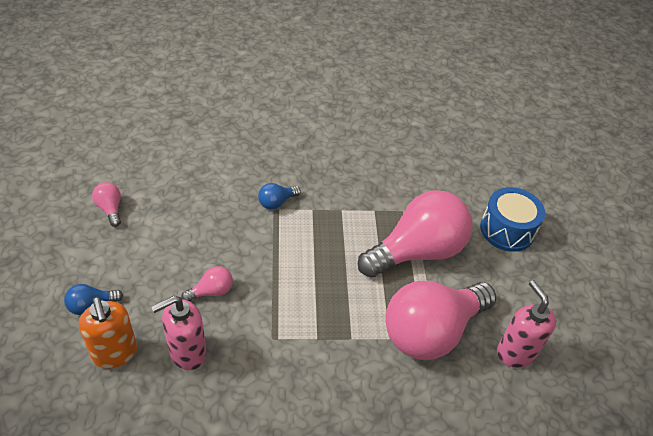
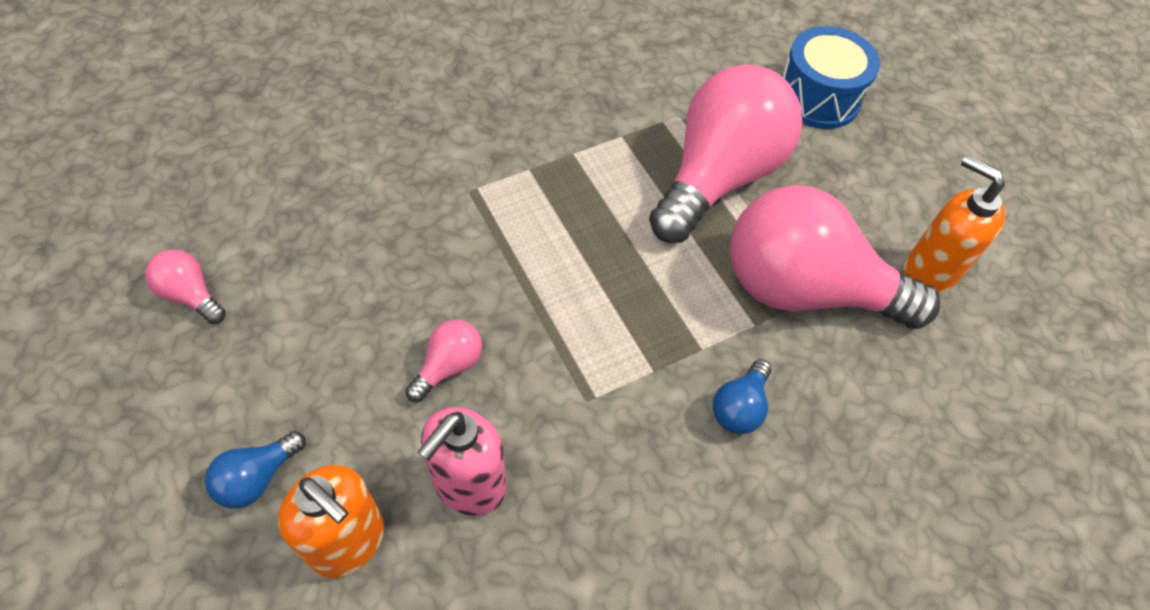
camera: 25 degrees left, 10 degrees up
blue light bulb [258,183,301,210] -> blue light bulb moved to [713,359,771,434]
pink light bulb [385,281,496,360] -> pink light bulb turned 75 degrees clockwise [730,185,940,329]
pink soap dispenser [497,280,556,368] -> orange soap dispenser [903,155,1005,295]

